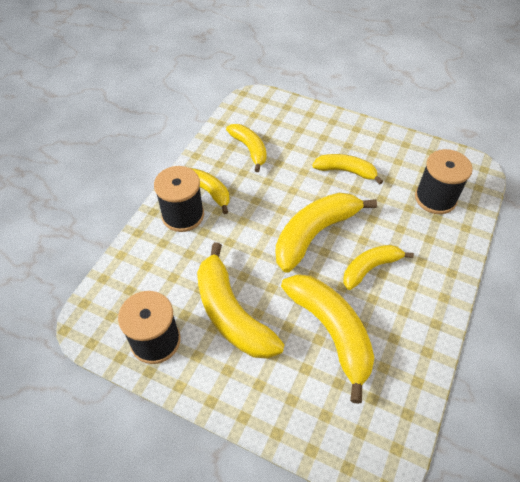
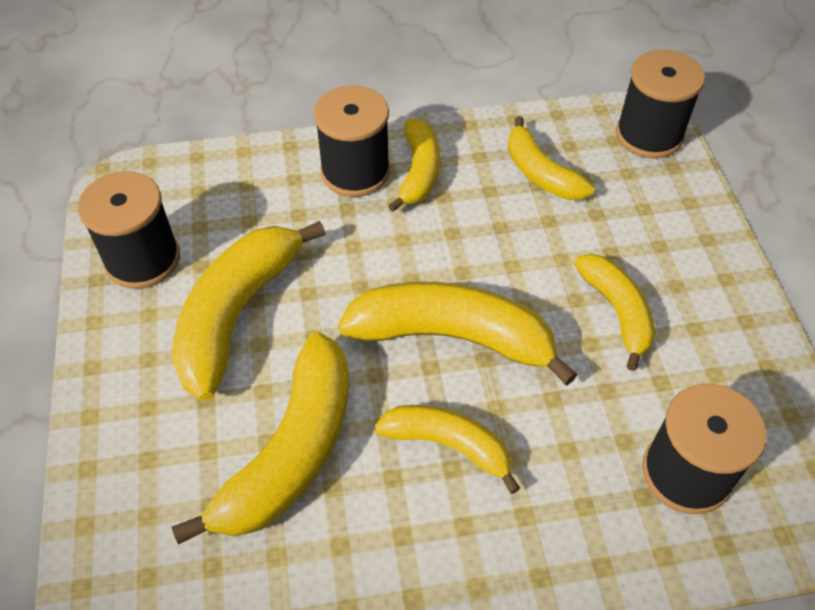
camera: 55 degrees right, 0 degrees up
yellow banana [226,124,267,172] -> yellow banana turned 120 degrees clockwise [508,116,595,200]
none -> black spool [616,50,705,158]

